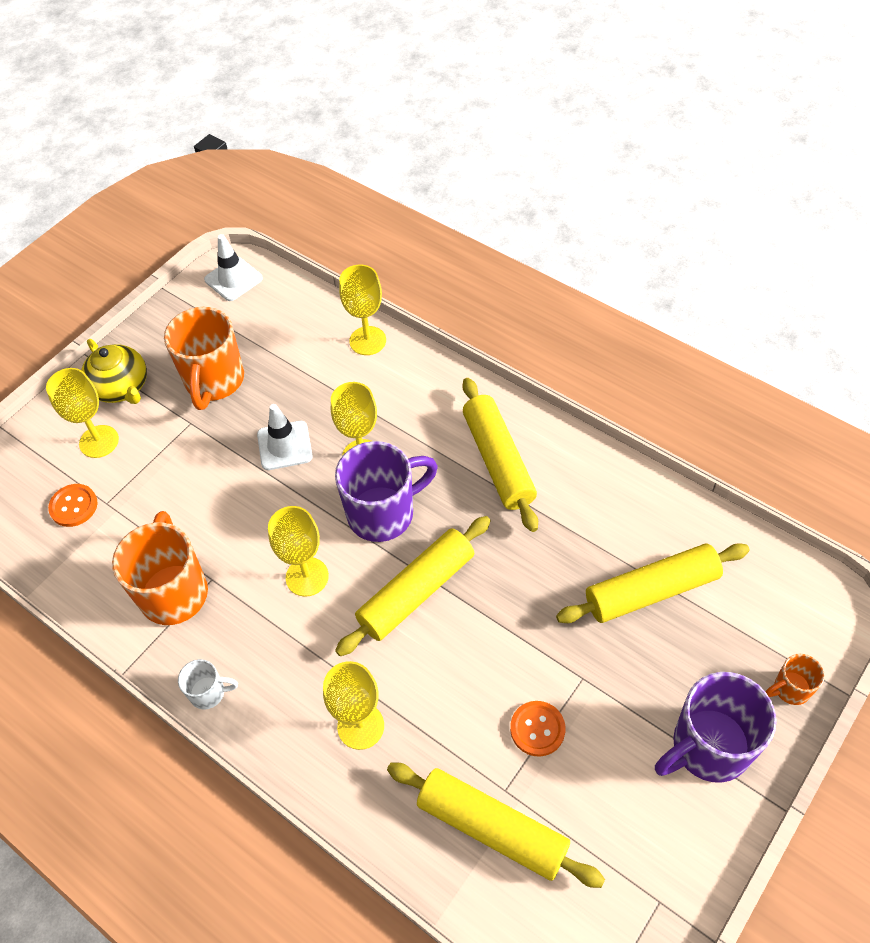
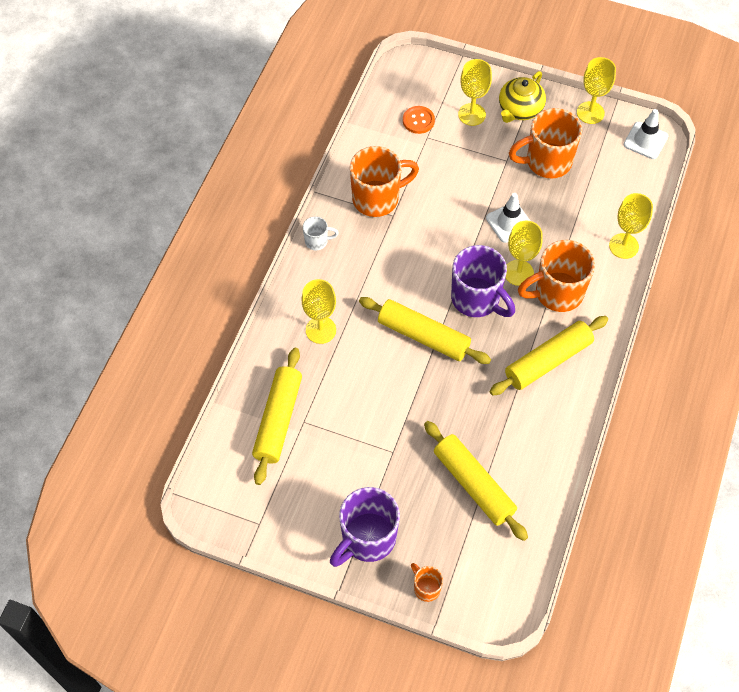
camera: 70 degrees right, 5 degrees up
white mug [178,659,238,709] -> white mug turned 75 degrees counterclockwise [303,216,339,250]
yellow goblet [268,506,329,597] -> yellow goblet moved to [577,57,616,124]
orange button [510,701,566,757] -> none
purple mug [655,672,777,783] -> purple mug turned 90 degrees counterclockwise [330,487,400,567]
none -> orange mug [518,240,595,312]

